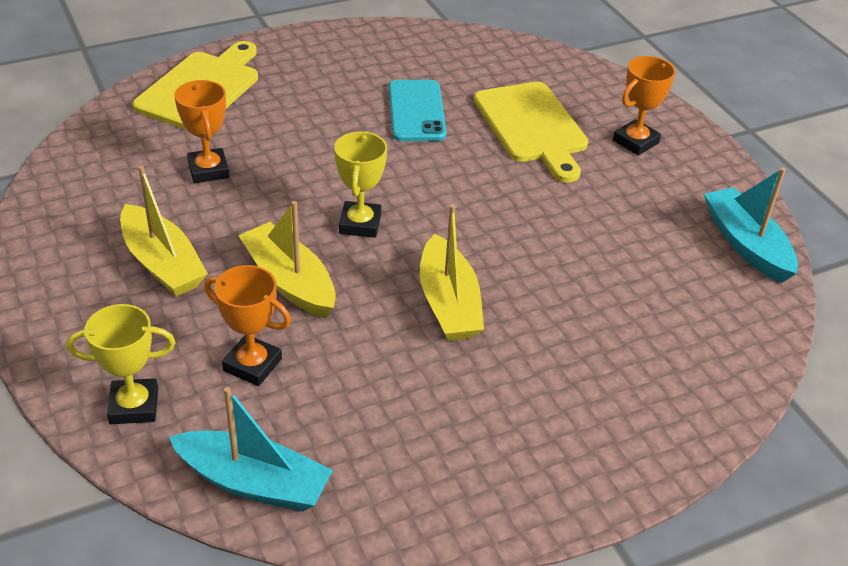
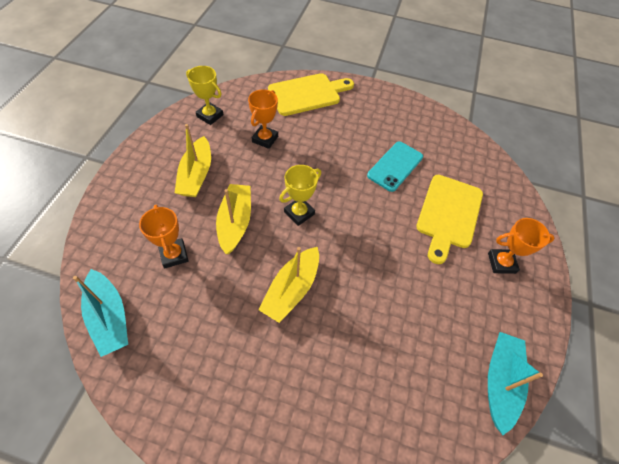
camera: 40 degrees right, 15 degrees up
yellow trophy [67,304,176,424] -> yellow trophy moved to [186,66,223,125]

